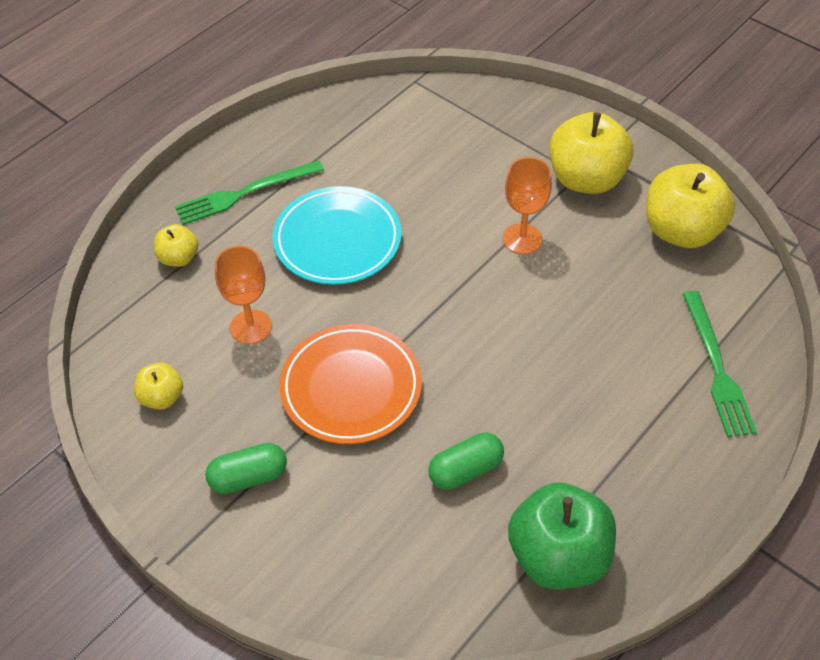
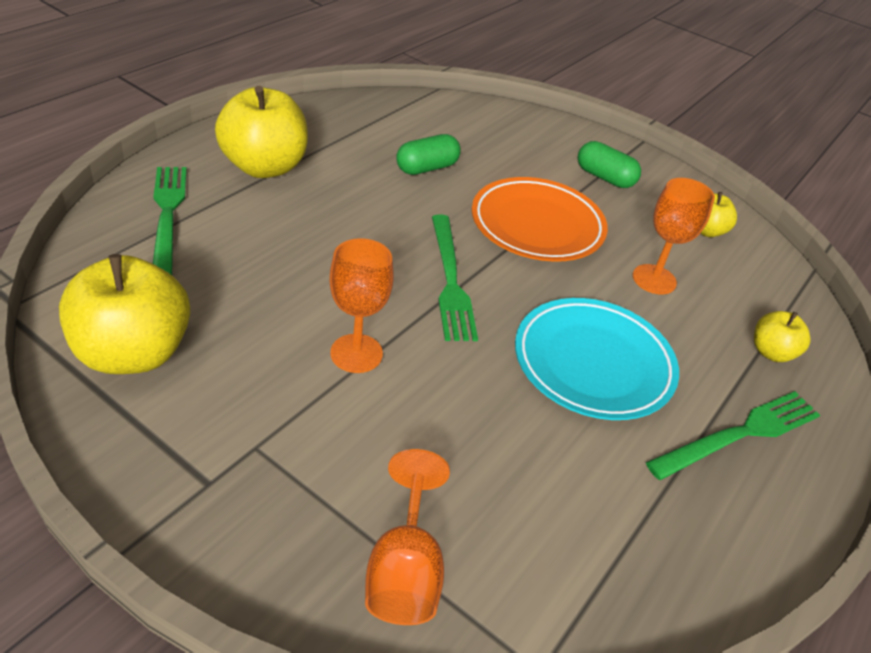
camera: 170 degrees right, 10 degrees down
green capsule [205,443,287,494] -> green capsule turned 60 degrees clockwise [578,141,641,188]
green apple [508,482,616,589] -> none
yellow apple [549,112,633,194] -> yellow apple moved to [215,86,308,178]
none -> orange goblet [365,449,450,625]
none -> green fork [432,215,478,341]

